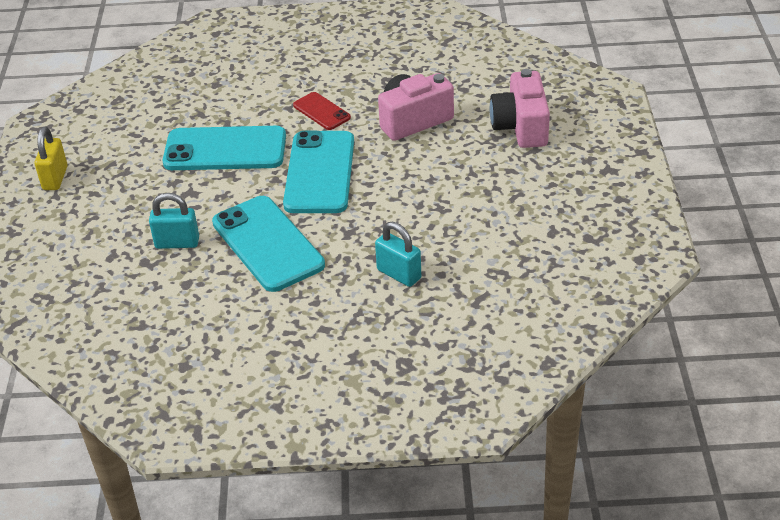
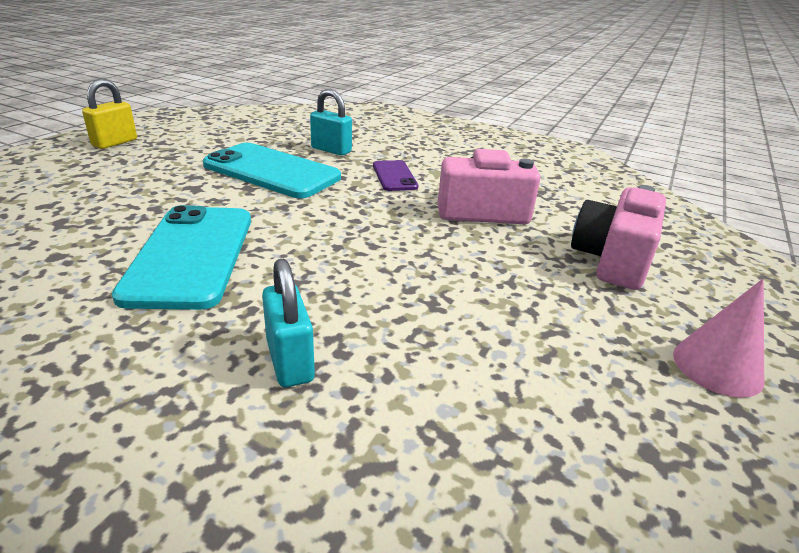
camera: 25 degrees right, 10 degrees down
turquoise padlock [149,193,199,249] -> turquoise padlock moved to [310,89,352,156]
turquoise phone [283,131,354,213] -> none
red phone [293,92,351,130] -> purple phone [373,160,418,191]
none -> pink cone [673,279,764,398]

